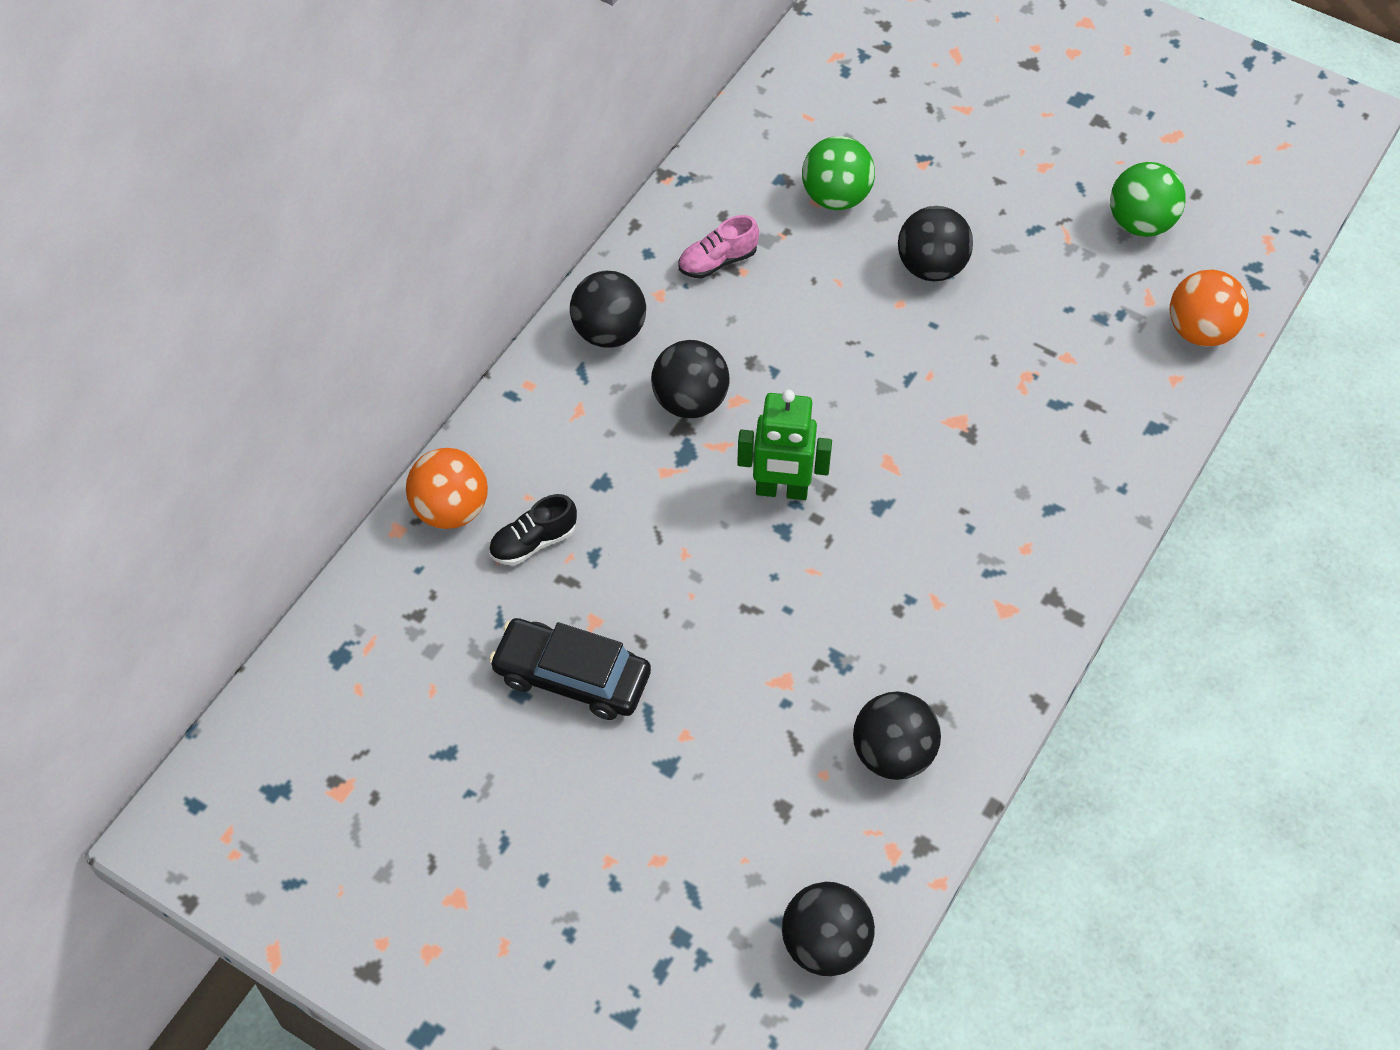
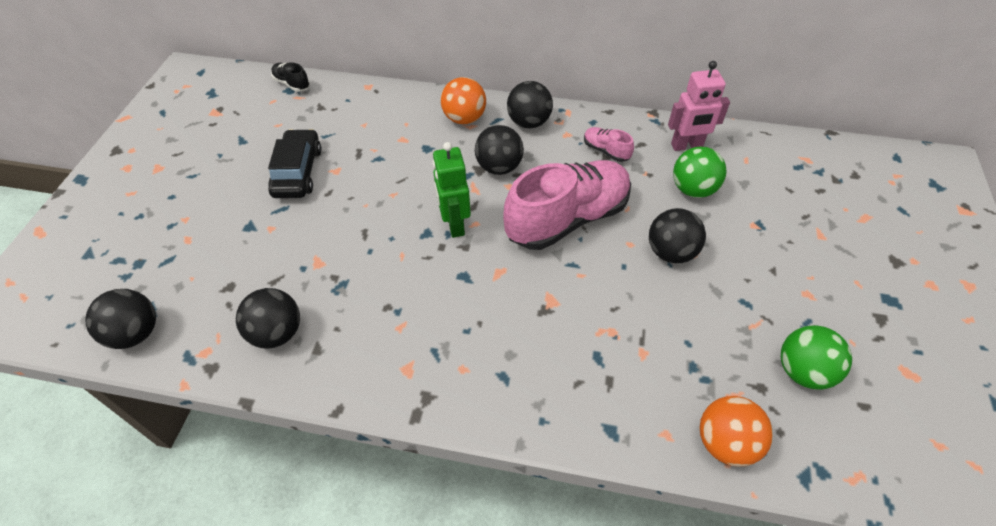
camera: 70 degrees right, 5 degrees down
orange ball [406,448,488,529] -> orange ball moved to [441,77,486,124]
black shoe [489,494,577,565] -> black shoe moved to [271,62,310,92]
none -> pink shoe [503,160,631,250]
none -> pink robot [668,61,730,151]

